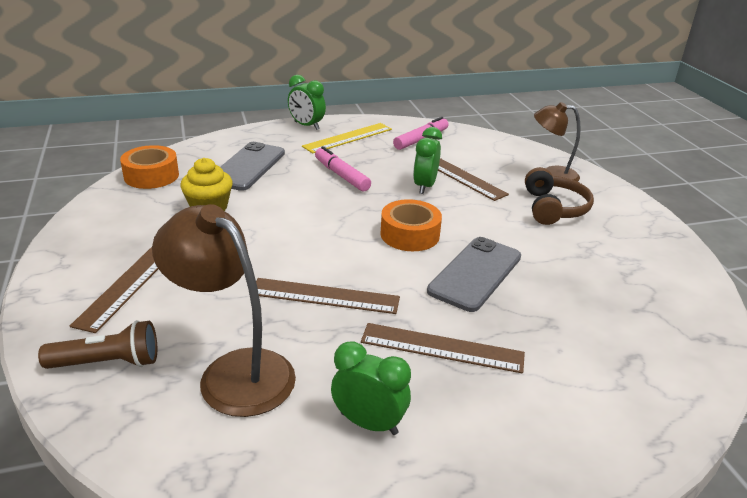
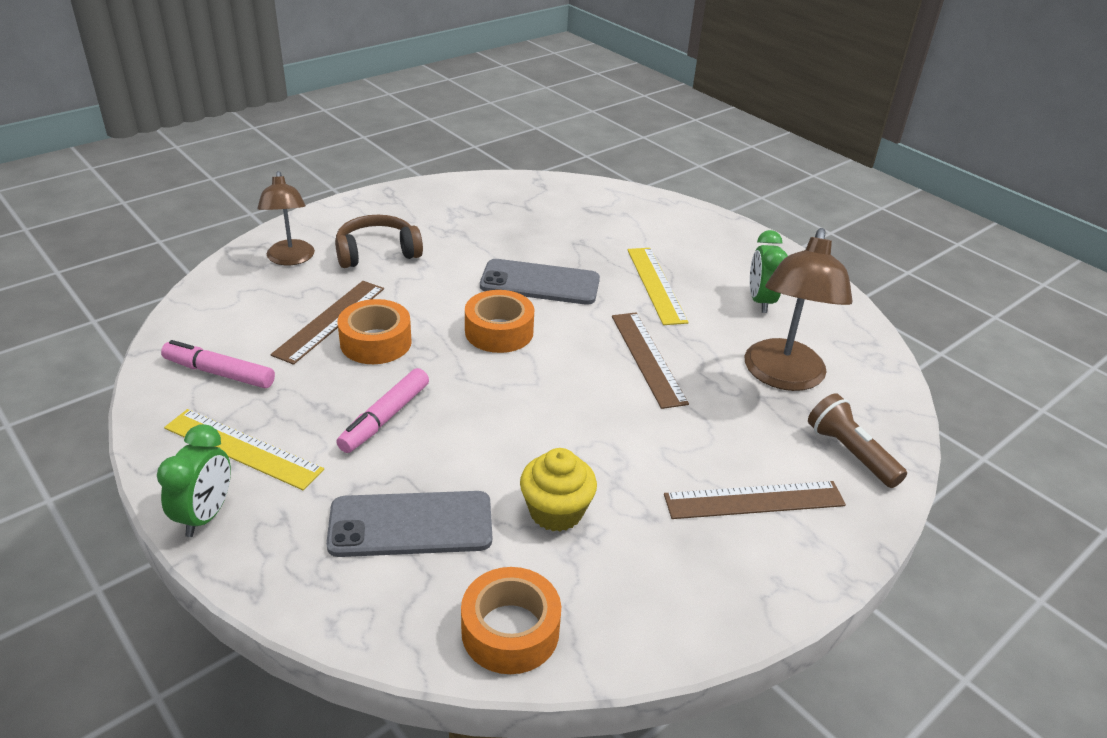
camera: 115 degrees left, 5 degrees up
brown ruler [361,323,525,374] -> yellow ruler [627,248,689,325]
green clock [413,127,442,194] -> orange tape [338,299,412,364]

